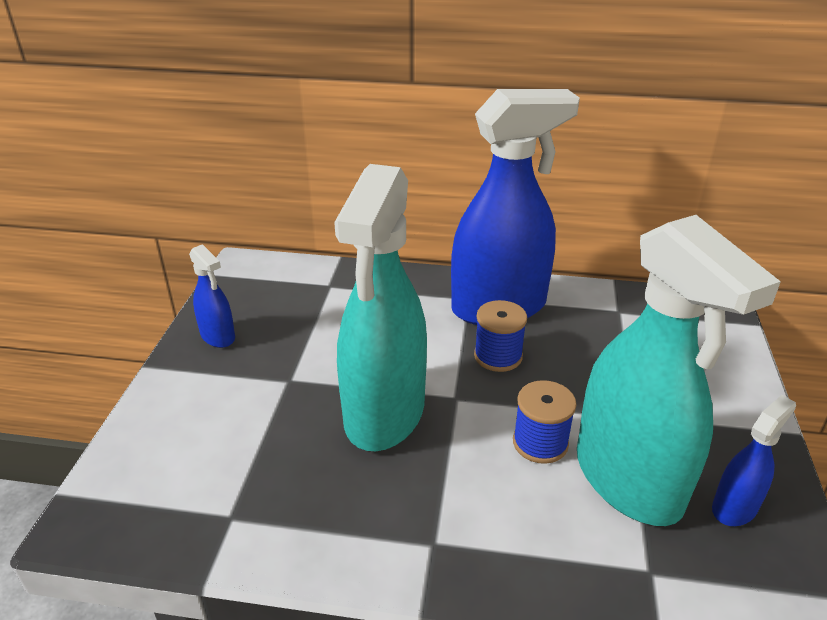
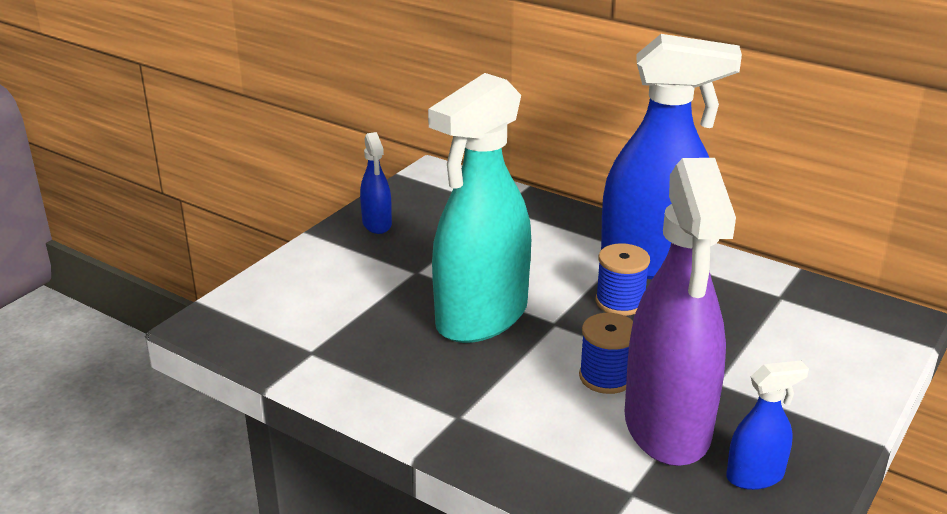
camera: 25 degrees right, 5 degrees down
turquoise spray bottle [577,215,781,526] -> purple spray bottle [625,158,736,466]

